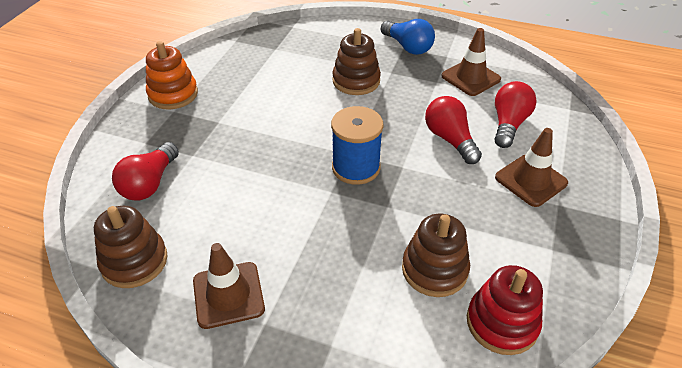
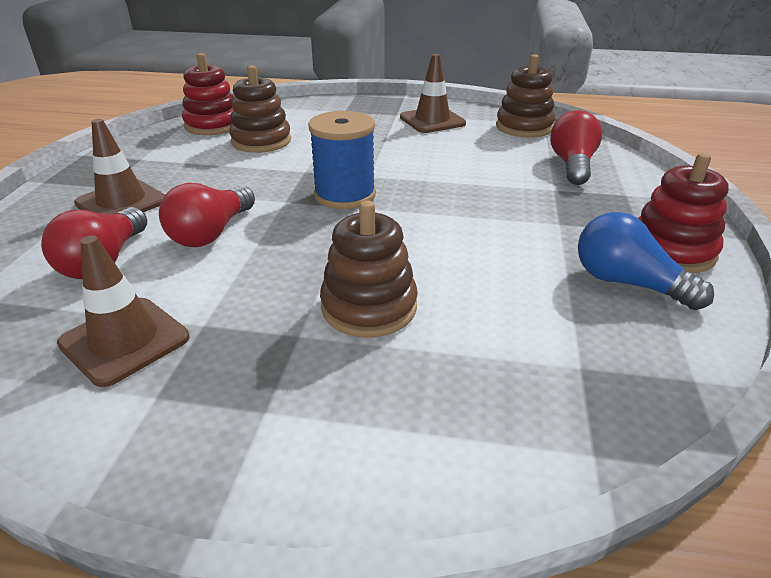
camera: 170 degrees right, 10 degrees down
orange stacking toy [146,41,198,109] -> red stacking toy [638,153,729,273]
blue light bulb [381,19,435,55] -> blue light bulb moved to [578,212,714,310]
red light bulb [425,96,482,164] -> red light bulb turned 60 degrees clockwise [159,183,255,247]

